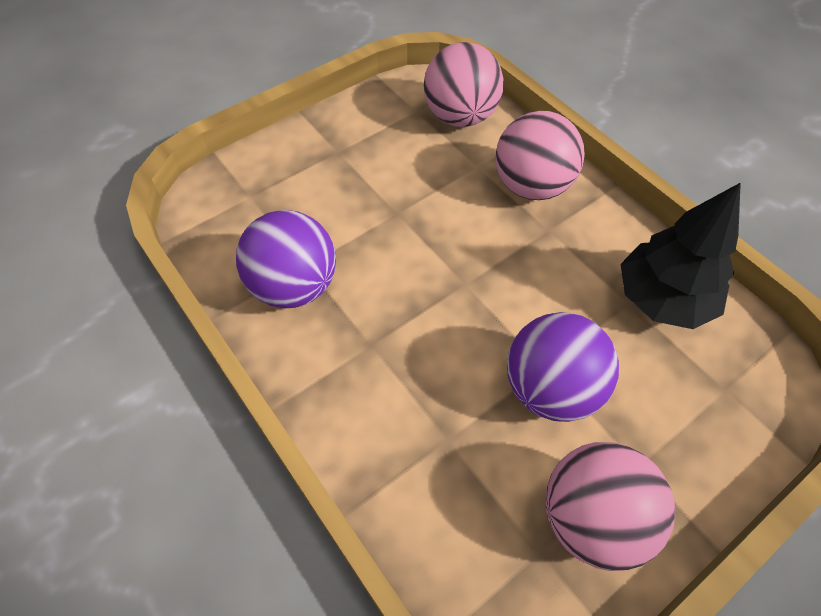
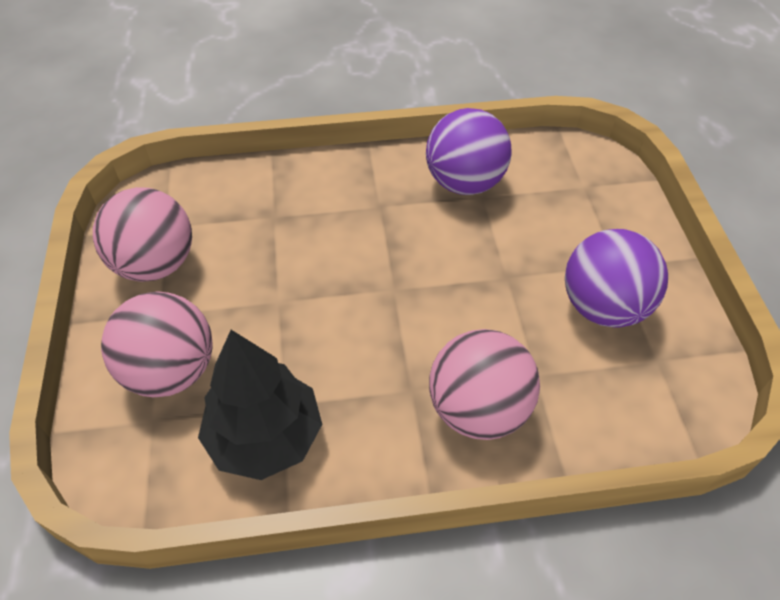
camera: 120 degrees right, 5 degrees down
pink ball [424,42,504,127] -> pink ball moved to [101,291,213,397]
purple ball [507,312,619,422] -> purple ball moved to [565,229,668,328]

